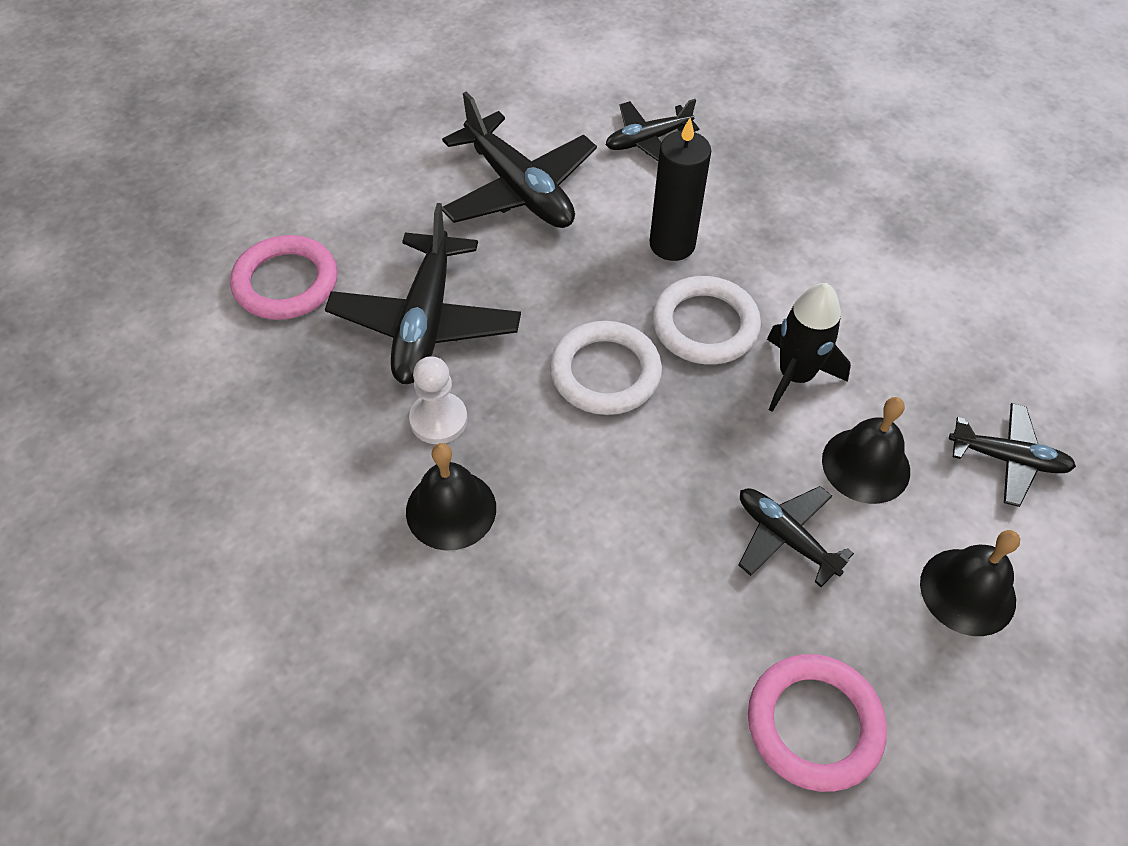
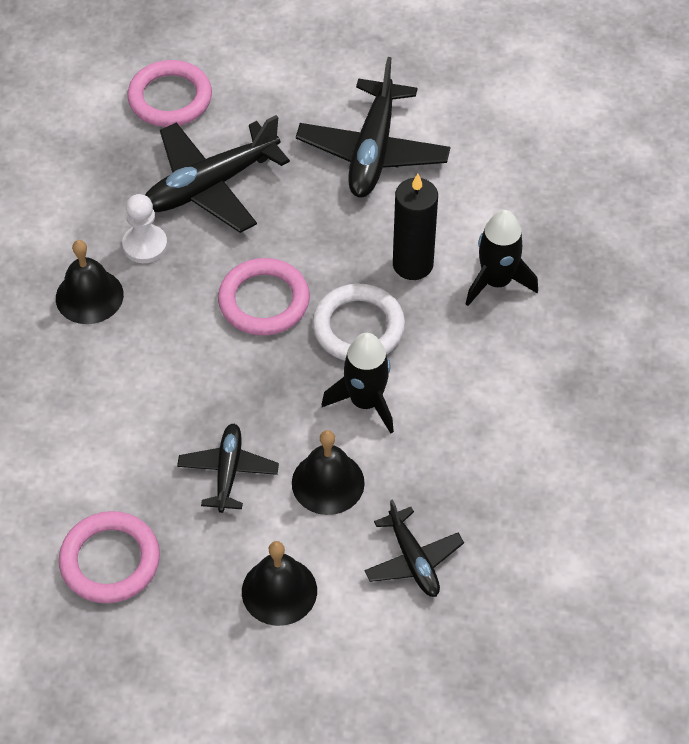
camera: 50 degrees right, 0 degrees up
white ring [550,321,662,415] -> pink ring [218,258,310,335]
black plane [606,99,699,161] -> none
none -> black rocket [466,210,538,306]

